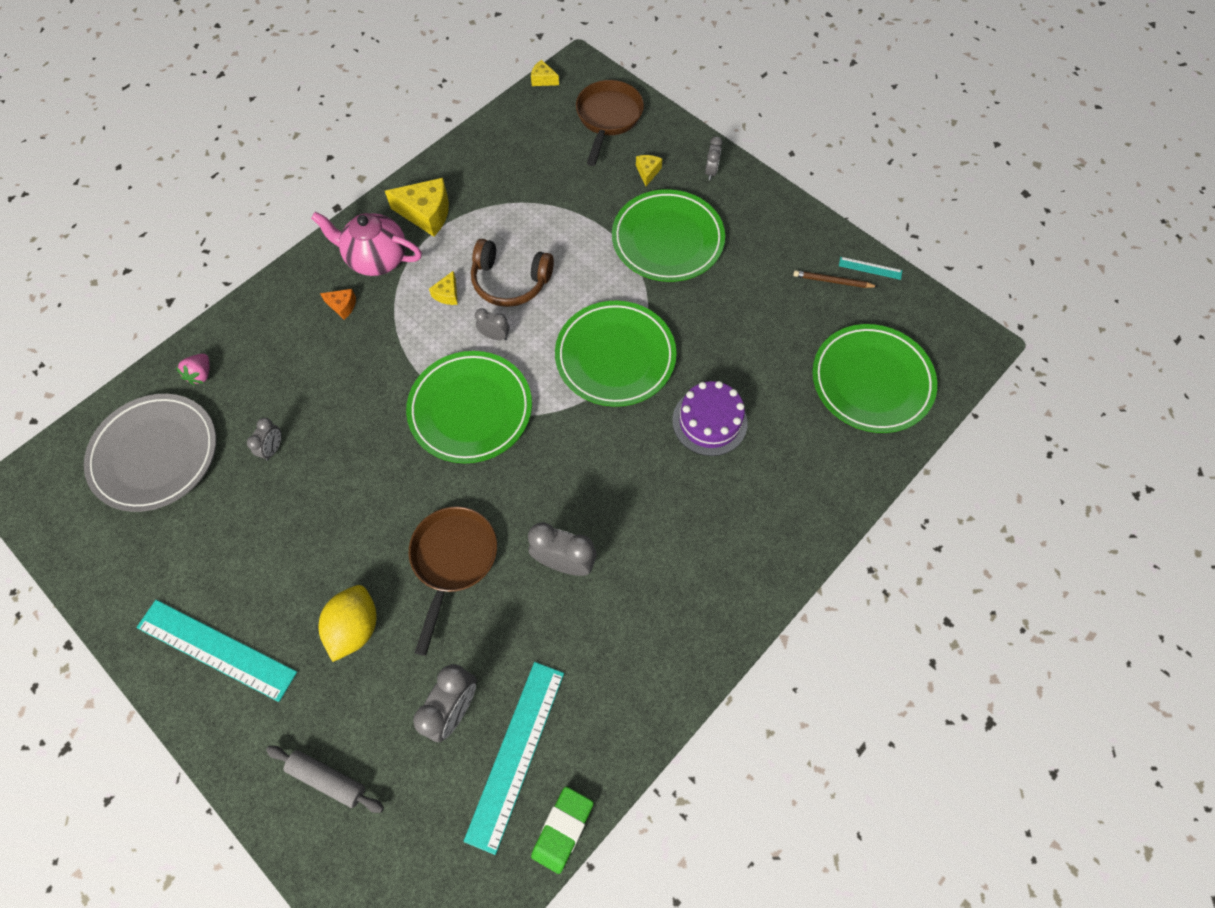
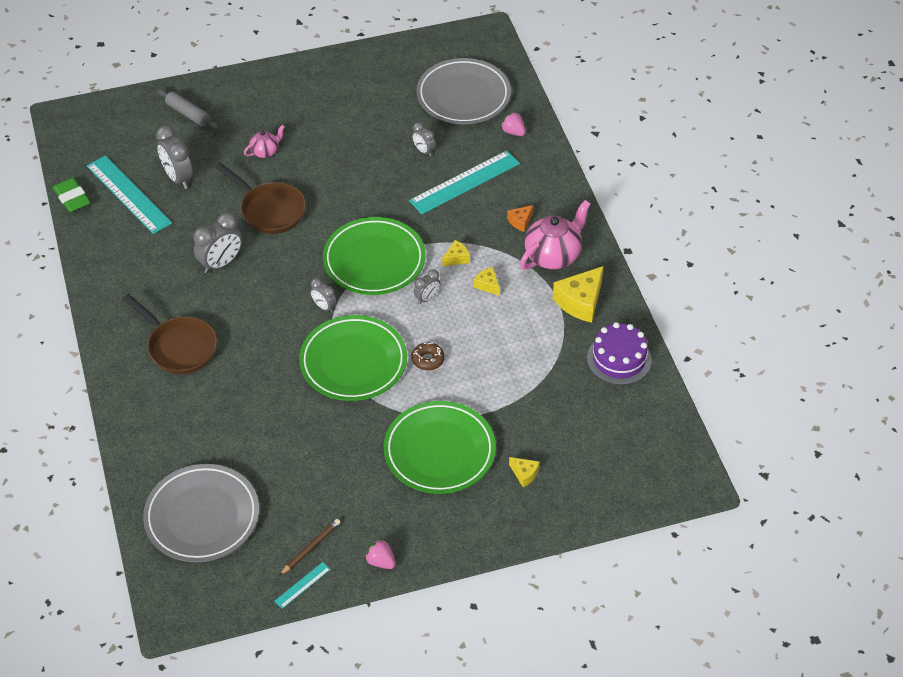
camera: 120 degrees right, 15 degrees down
turquoise ruler [136,600,297,702] -> turquoise ruler moved to [409,151,520,214]
grey rolling pin [266,746,384,813] -> grey rolling pin turned 75 degrees clockwise [157,89,219,130]
yellow lemon [319,585,376,662] -> pink teapot [244,125,285,158]
brown headphones [471,239,554,307] -> none
yellow cheese [531,60,559,86] -> yellow cheese moved to [442,240,470,266]
brown pan [576,80,644,166] -> brown pan moved to [123,294,217,375]
purple cake [672,381,747,456] -> purple cake moved to [587,322,652,385]
grey clock [705,137,722,180] -> grey clock moved to [310,278,337,313]
green plate [812,324,937,433] -> grey plate [143,464,259,562]
none -> pink strawberry [364,539,396,569]
none -> brown donut [411,342,445,370]

